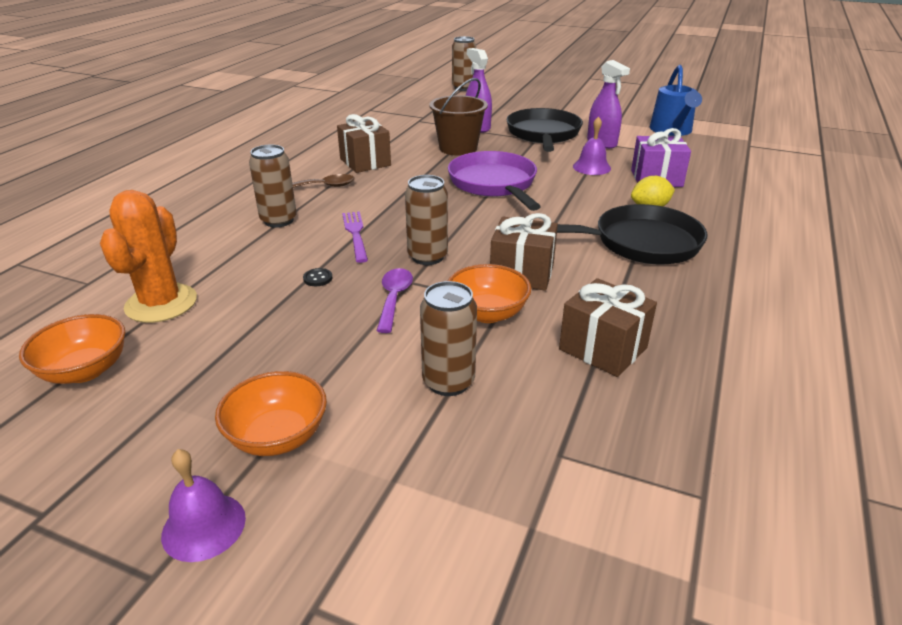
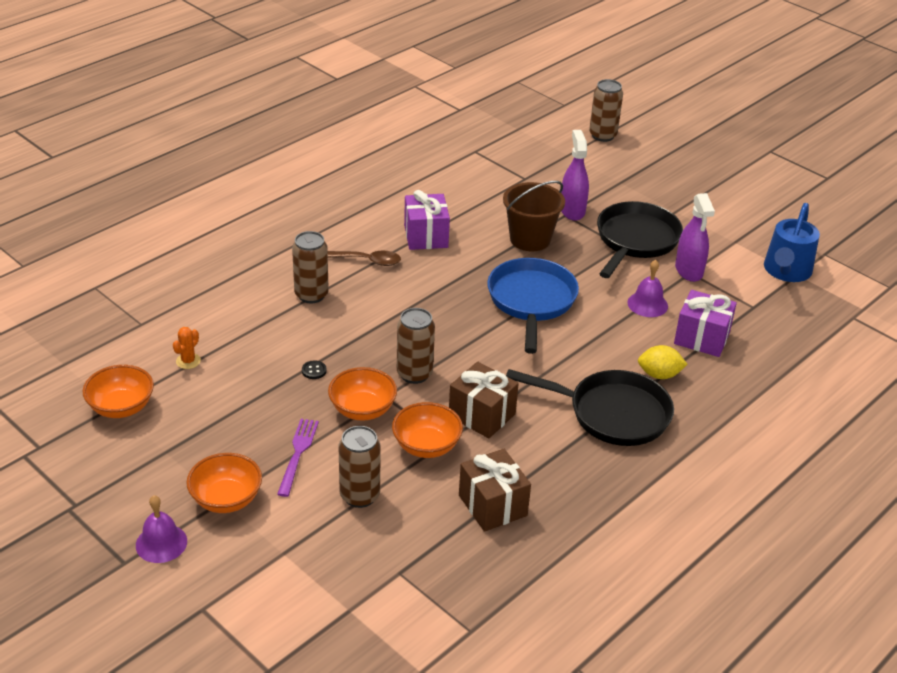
camera: 20 degrees right, 5 degrees up
orange cactus [100,190,197,323] -> orange cactus [173,327,201,369], size x0.44
brown gift [337,114,391,173] -> purple gift [404,190,450,250]
purple fork [342,211,368,263] -> purple fork moved to [277,419,319,497]
purple spoon [376,268,413,333] -> orange bowl [328,367,397,421]
purple pan [448,151,541,211] -> blue pan [487,258,579,354]

